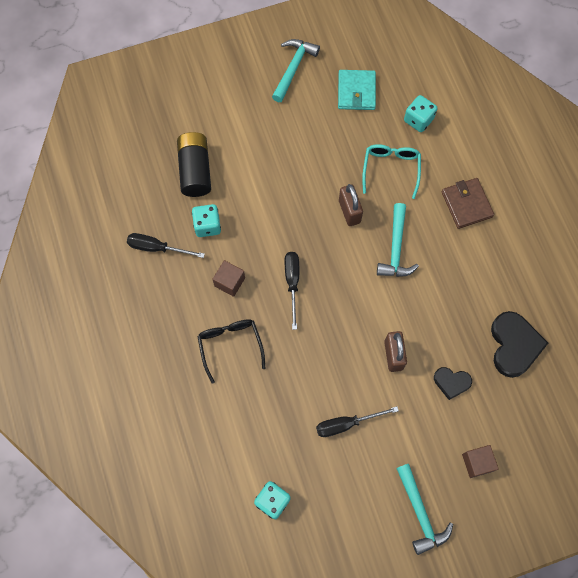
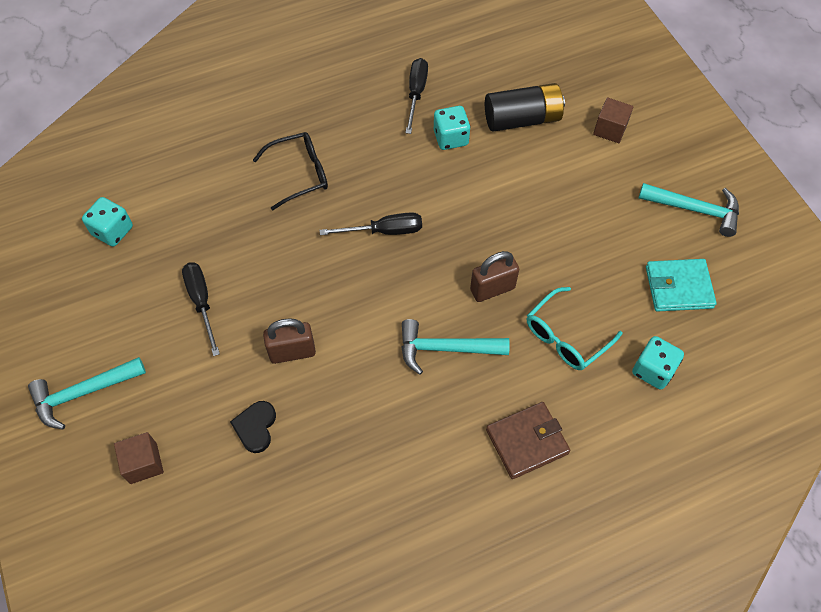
camera: 85 degrees right, 10 degrees down
brown cube [212,260,245,297] -> brown cube moved to [593,97,633,143]
turquoise glasses [362,144,421,199] -> turquoise glasses turned 135 degrees clockwise [527,287,623,370]
black heart [491,311,548,378] -> none

